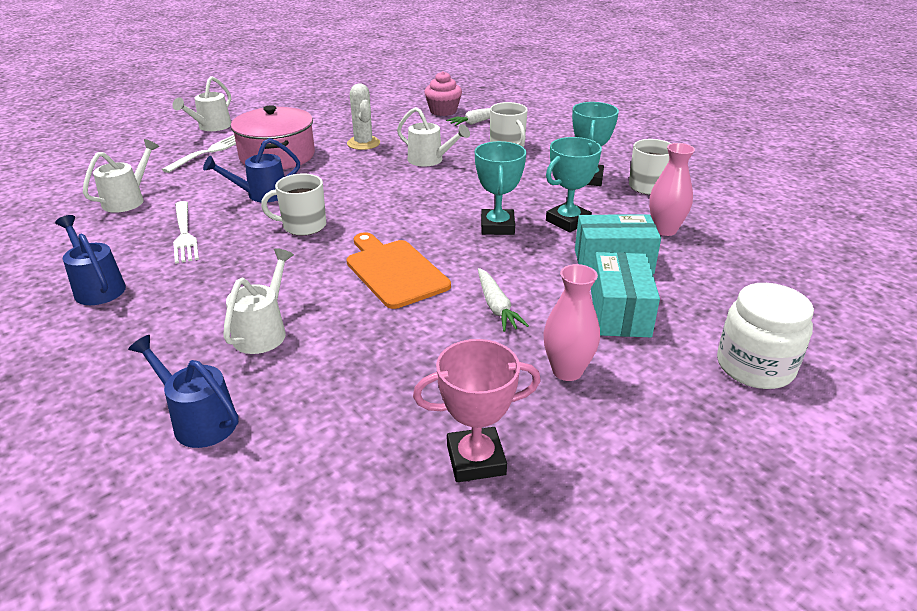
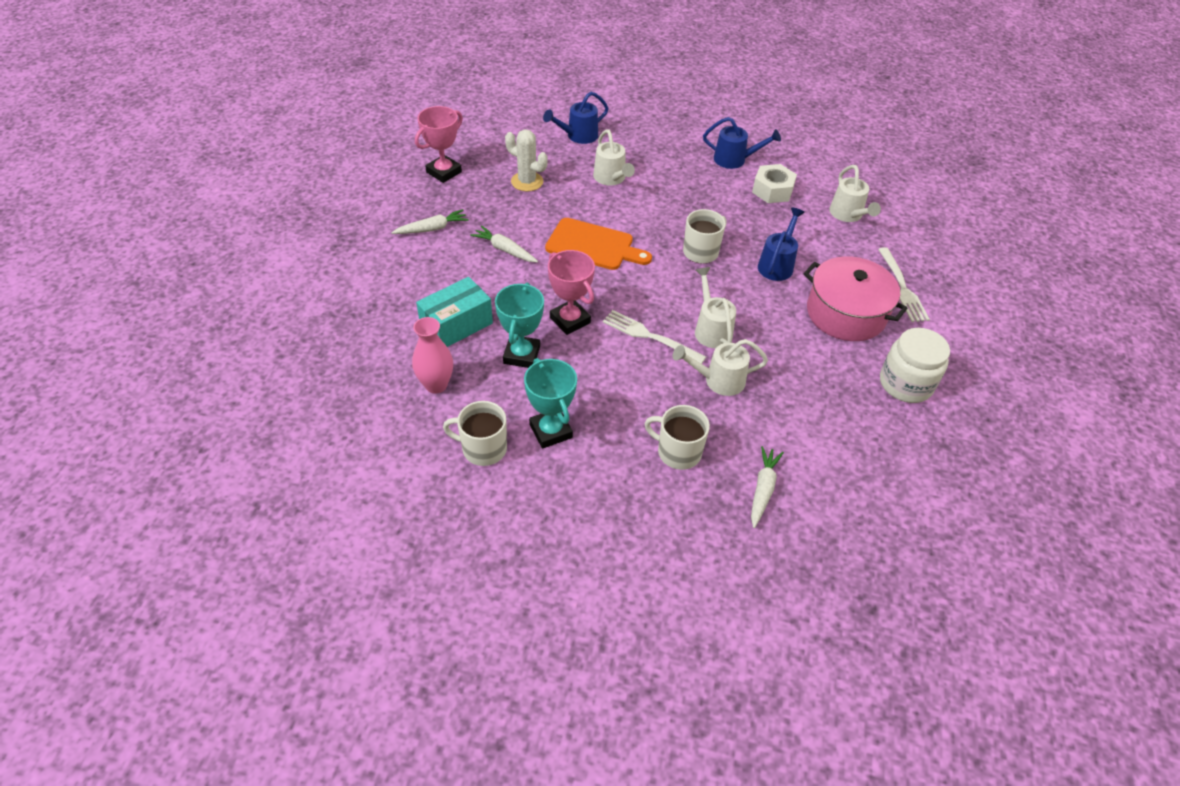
camera: 140 degrees right, 15 degrees up
blue watering can [128,335,239,448] -> blue watering can turned 150 degrees clockwise [543,92,609,144]
white watering can [172,76,231,131] -> white watering can moved to [695,267,736,348]
white fork [173,201,199,264] -> white fork moved to [603,310,706,364]
white cactus [347,84,380,150] -> white cactus moved to [505,129,548,192]
pink cupcake [424,71,462,116] -> none
turquoise trophy [475,141,526,235] -> pink trophy [548,250,595,335]
pink vase [543,264,600,381] -> white carrot [391,209,468,234]
turquoise box [591,252,660,337] -> none
white jar [717,283,814,389] -> white jar moved to [880,328,950,403]
none -> white nut [752,164,797,203]

